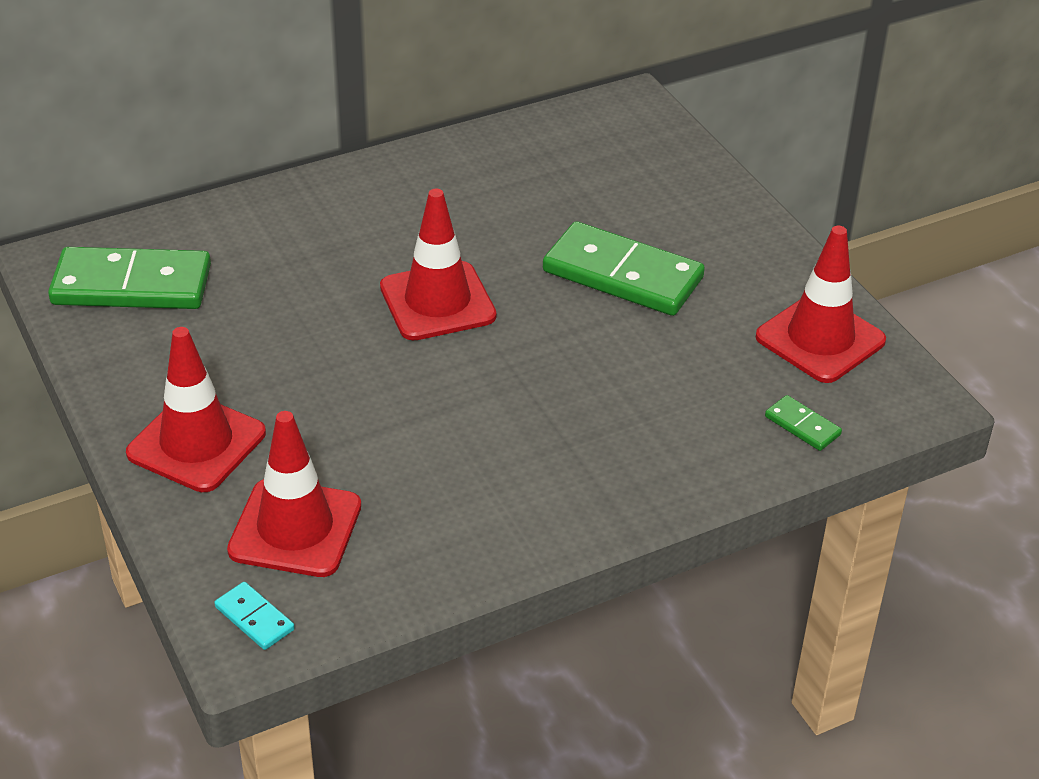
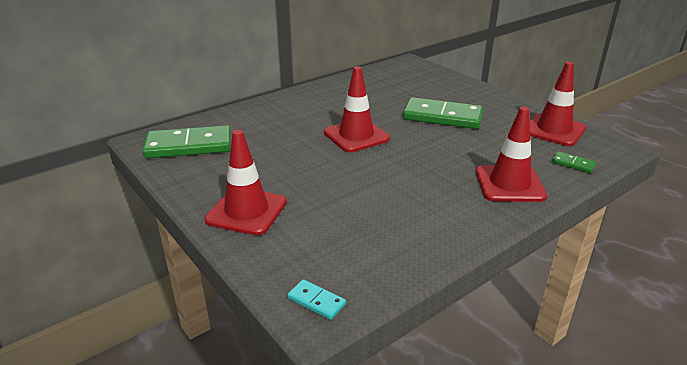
camera: 10 degrees left, 10 degrees down
red traffic cone [227,411,361,577] -> red traffic cone moved to [475,107,547,202]

